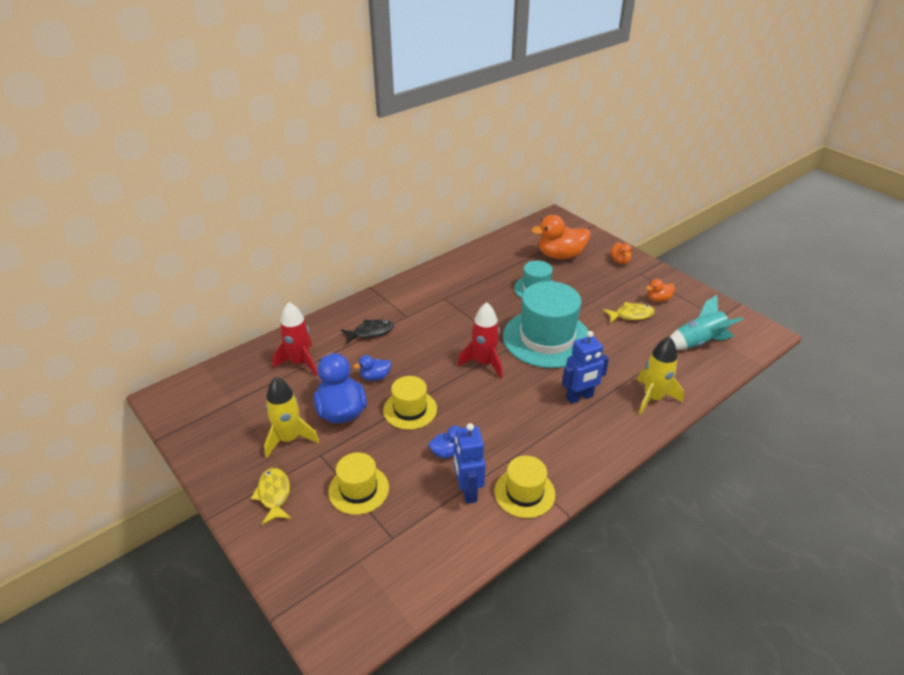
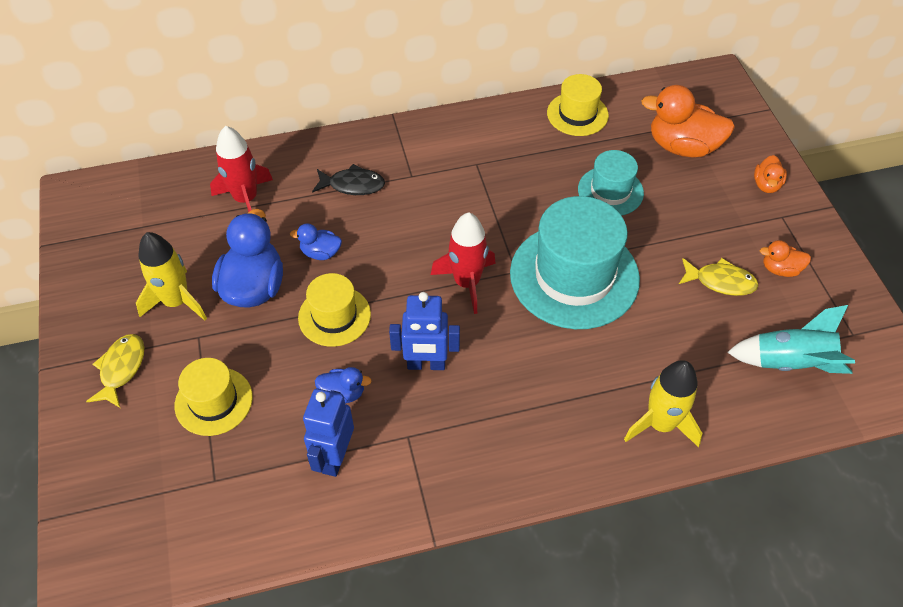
camera: 25 degrees right, 15 degrees up
yellow hat [495,456,555,518] -> yellow hat moved to [547,74,609,136]
blue robot [562,331,609,404] -> blue robot moved to [389,292,460,370]

